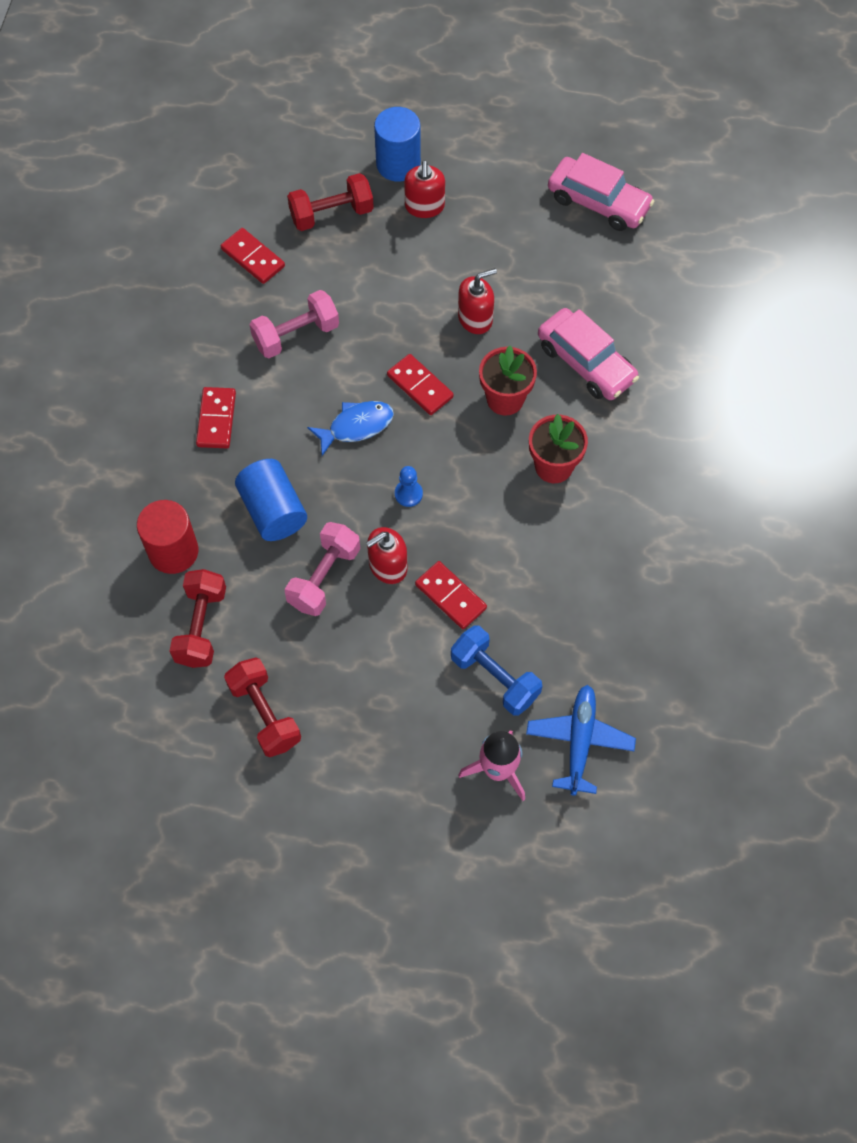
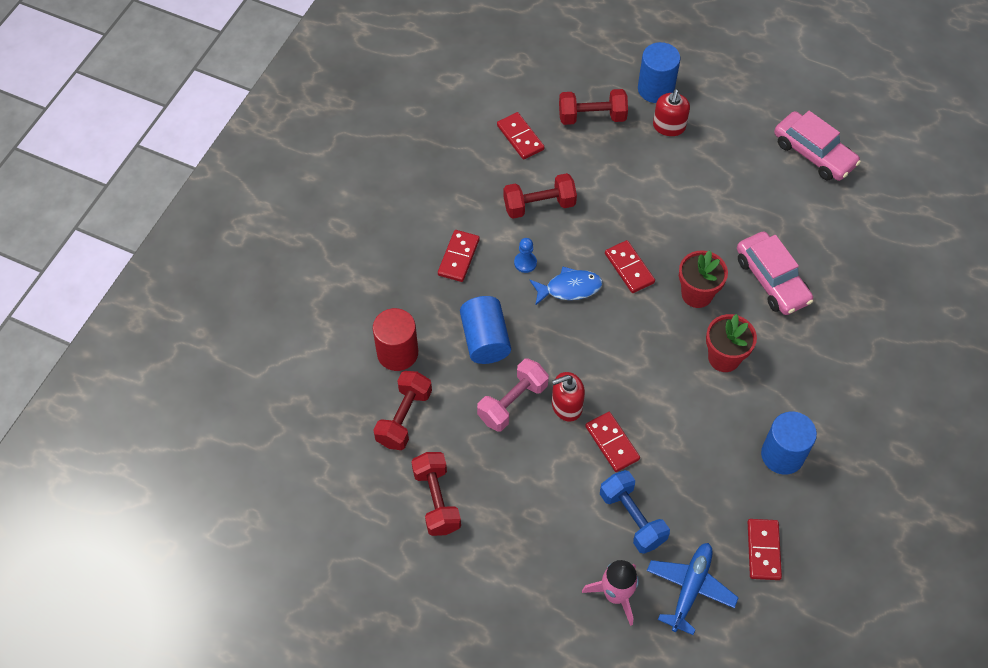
camera: 15 degrees right, 5 degrees down
pink dumbbell [250,290,339,358] -> red dumbbell [504,173,577,219]
blue pawn [395,466,423,507] -> blue pawn moved to [514,238,537,273]
red soap dispenser [458,268,497,334] -> none
none -> red domino [748,519,782,580]
none -> blue cylinder [761,412,817,475]

